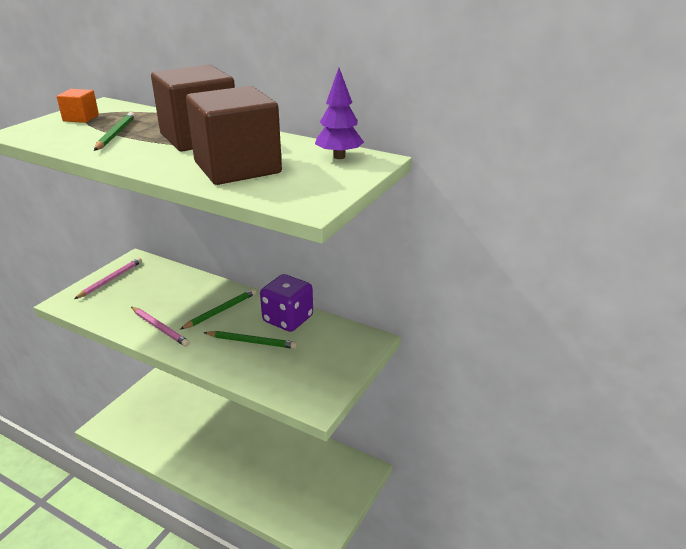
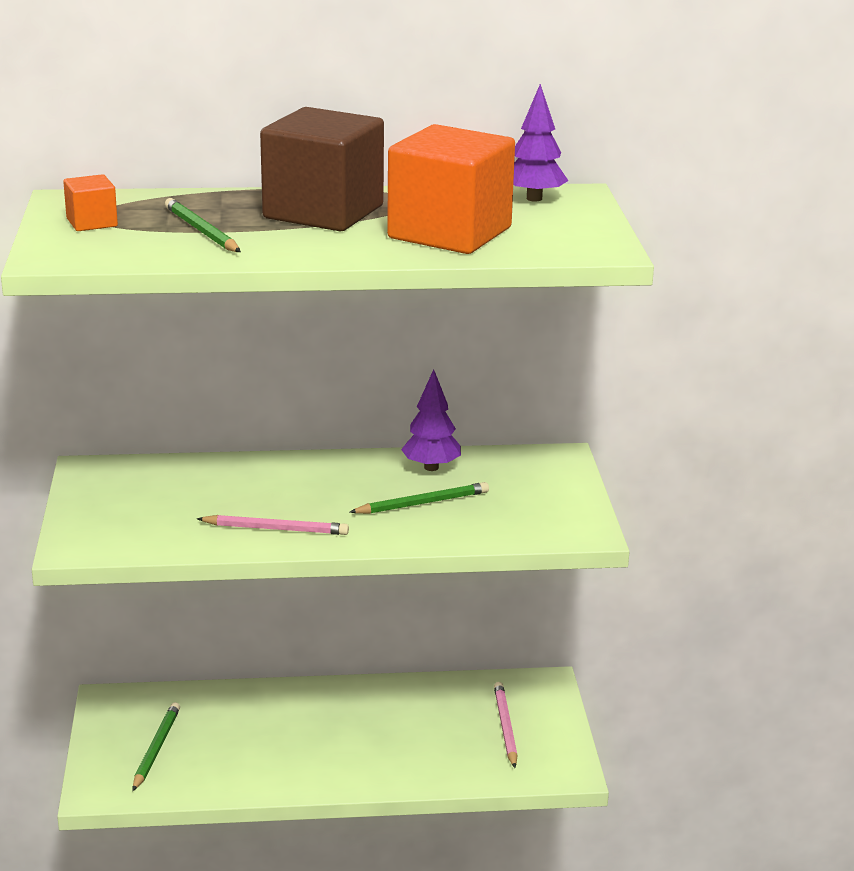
camera: 35 degrees left, 5 degrees down
pink pencil [74,258,142,299] -> pink pencil moved to [494,682,518,768]
green pencil [179,289,256,330] -> green pencil moved to [133,702,180,791]
brown cube [186,86,282,185] -> orange cube [387,124,515,254]
purple dice [260,274,313,332] -> purple tree [401,369,461,471]

